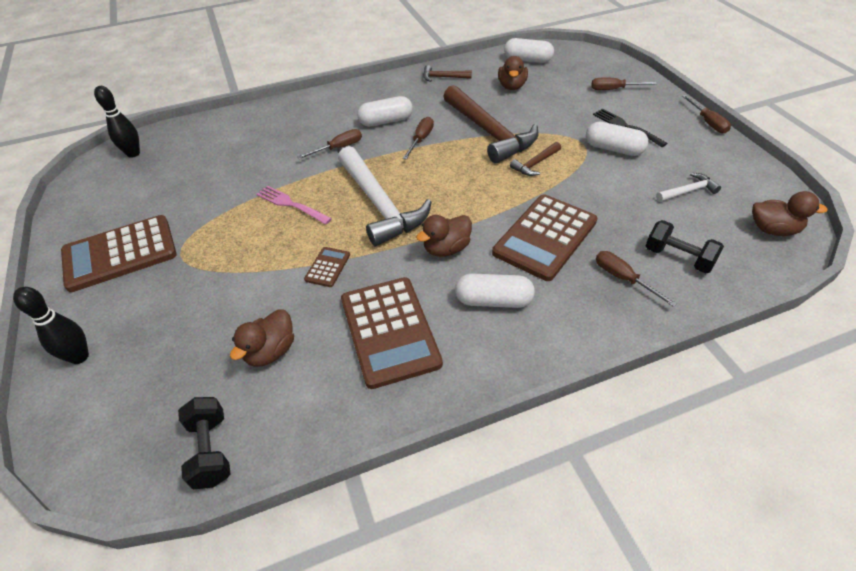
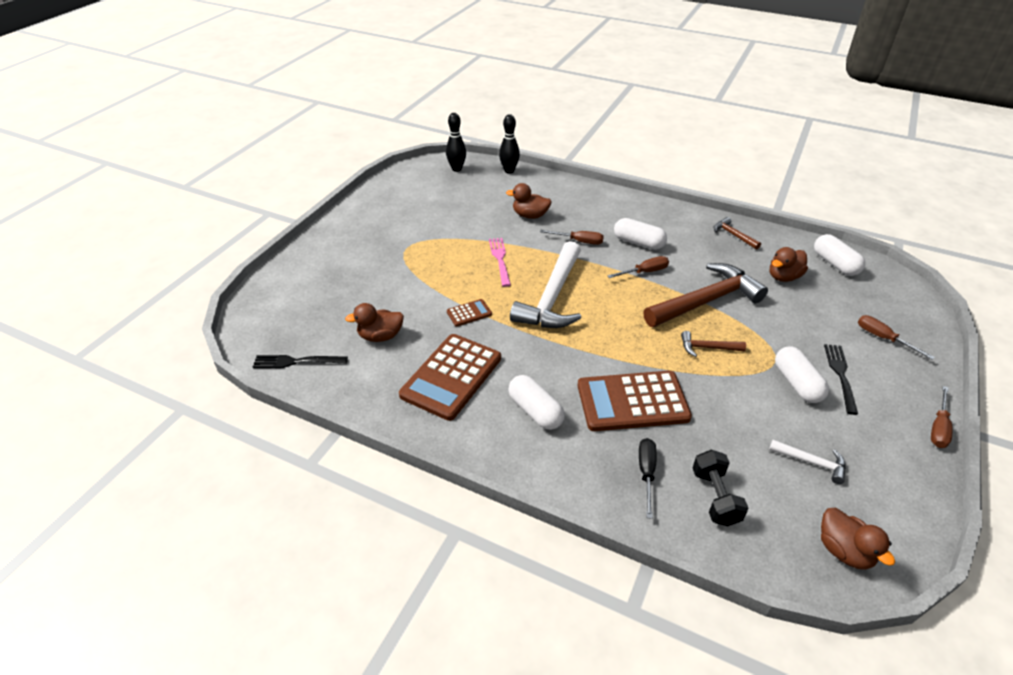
camera: 45 degrees right, 5 degrees down
black bowling pin [13,287,89,364] -> black bowling pin moved to [499,114,520,174]
brown calculator [61,215,177,292] -> none
black dumbbell [178,397,231,489] -> black fork [253,355,348,368]
brown duck [416,215,472,257] -> brown duck moved to [506,183,552,219]
brown hammer [443,85,538,164] -> brown hammer turned 135 degrees counterclockwise [643,263,768,327]
brown screwdriver [596,251,677,307] -> black screwdriver [639,438,656,519]

